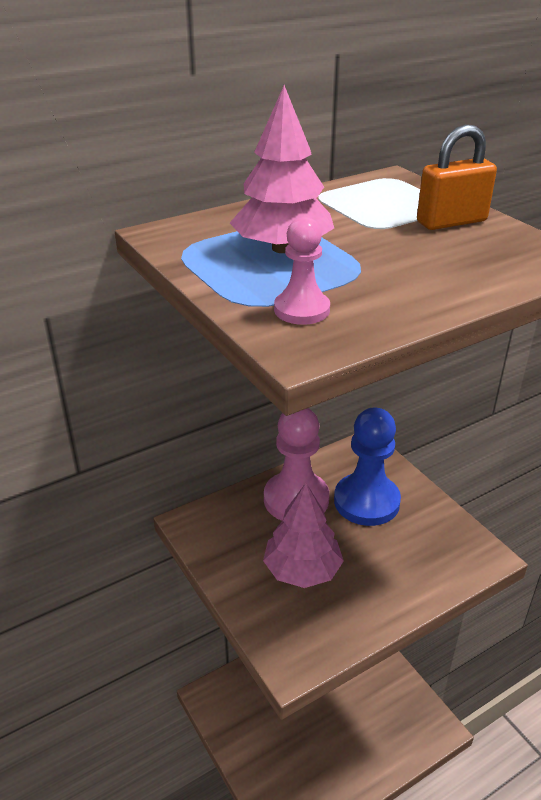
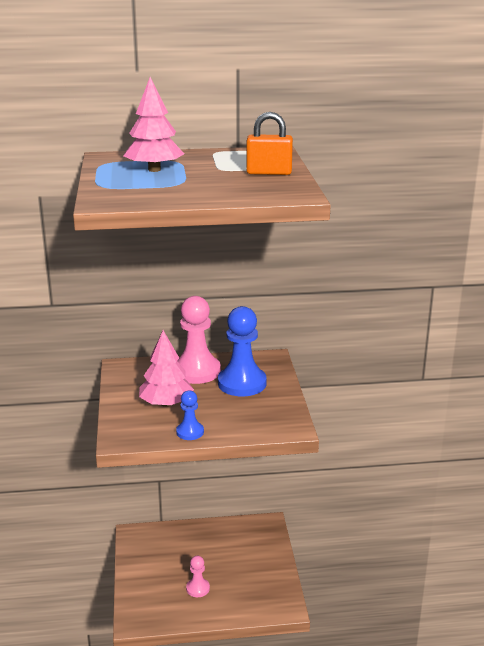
camera: 25 degrees right, 10 degrees down
pink pawn [274,217,330,325] -> pink pawn moved to [186,556,210,597]
none -> blue pawn [176,391,204,440]

